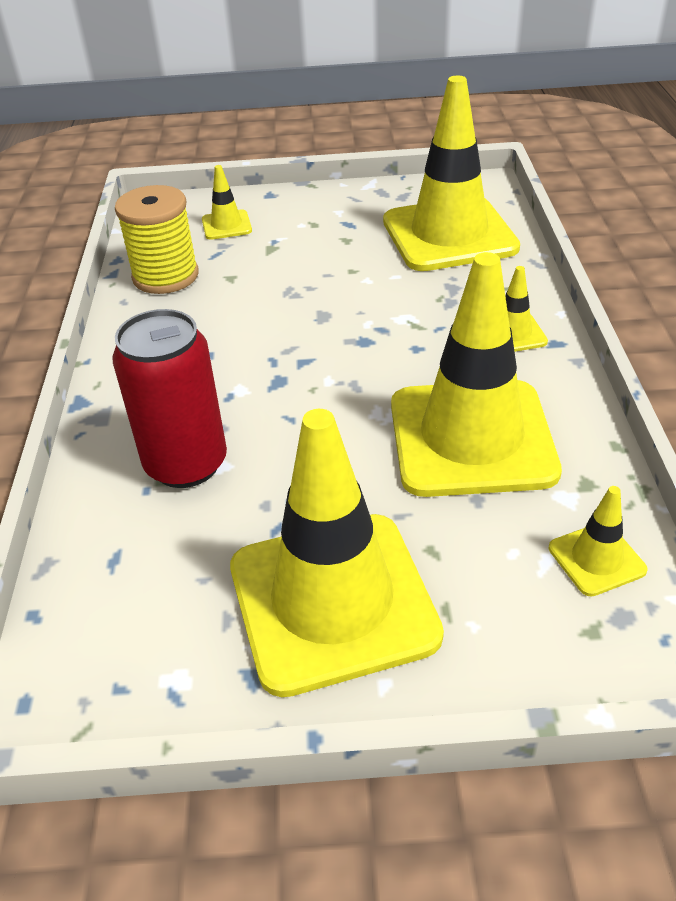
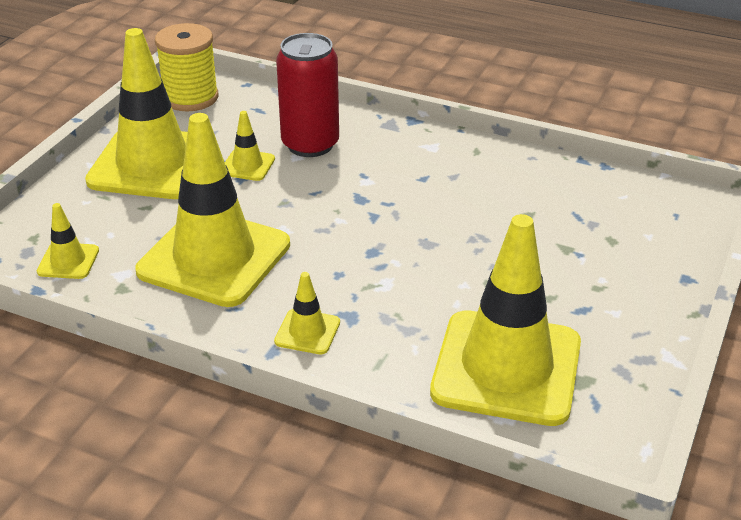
camera: 115 degrees right, 5 degrees down
yellow spool [115,185,199,294] -> yellow spool moved to [155,23,219,112]
yellow traffic cone [202,165,252,240] -> yellow traffic cone moved to [225,111,275,181]

